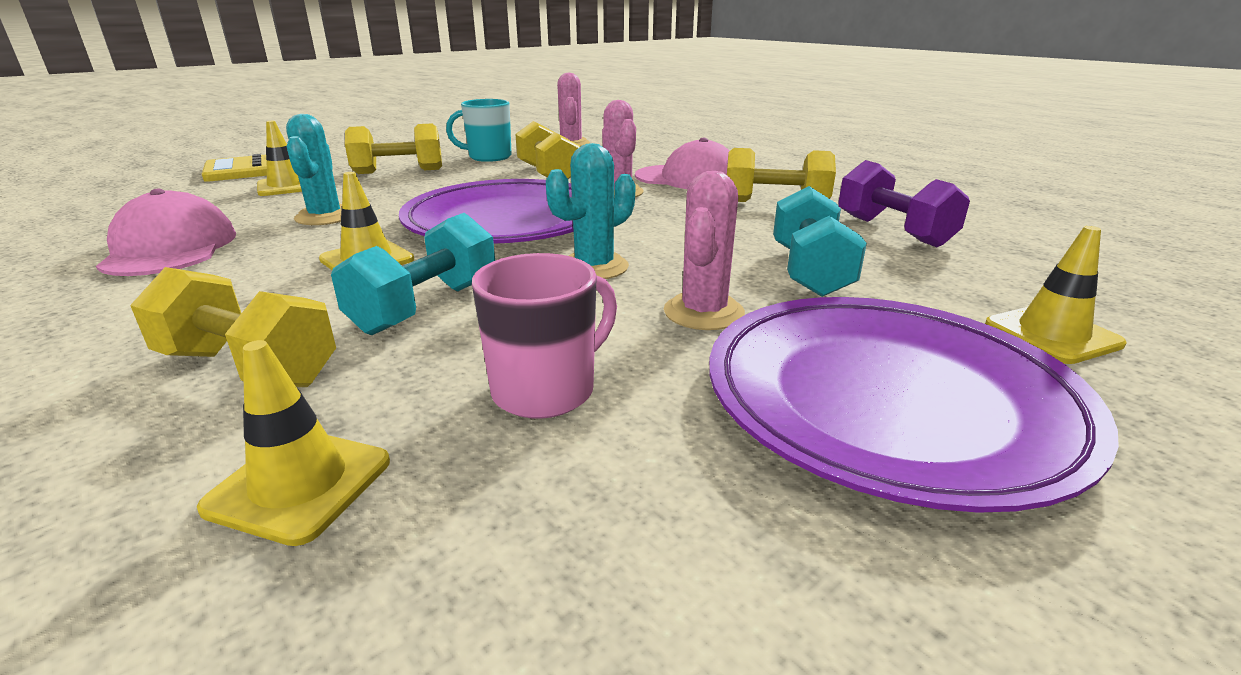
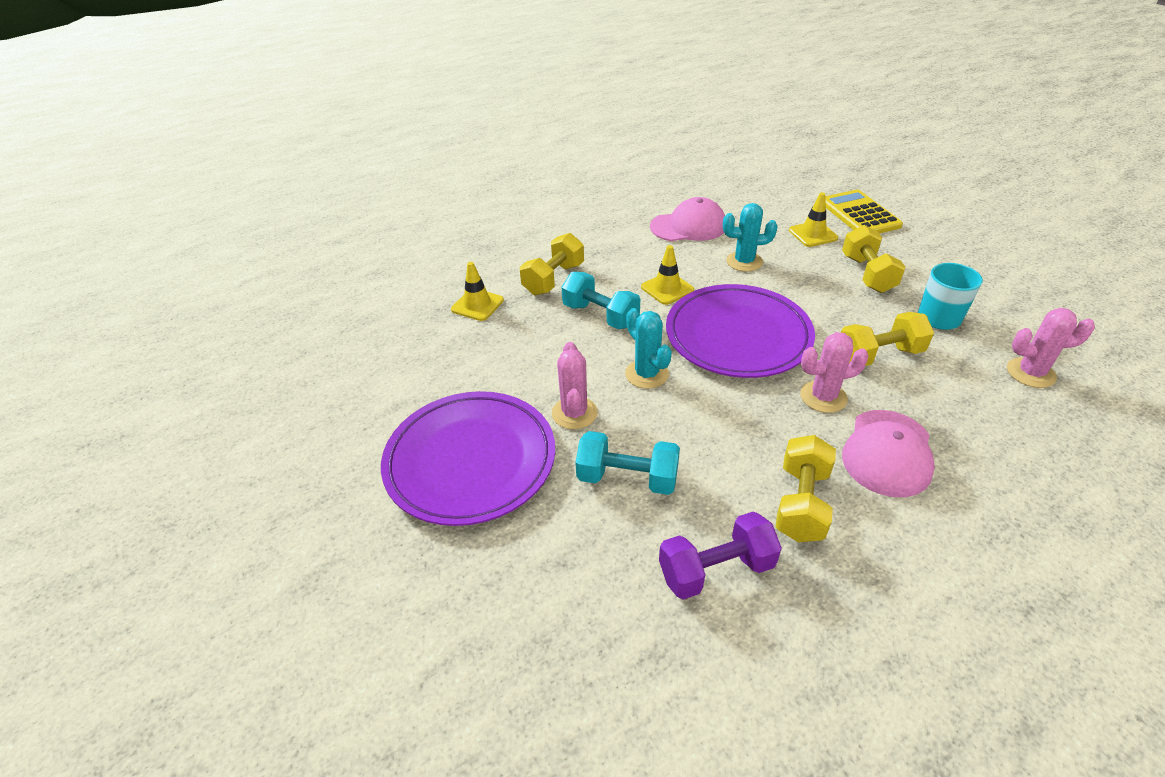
camera: 100 degrees right, 15 degrees up
pink mug [472,253,617,419] -> none
pink cactus [664,171,745,330] -> pink cactus turned 60 degrees clockwise [552,342,598,429]
yellow traffic cone [985,226,1126,364] -> none

